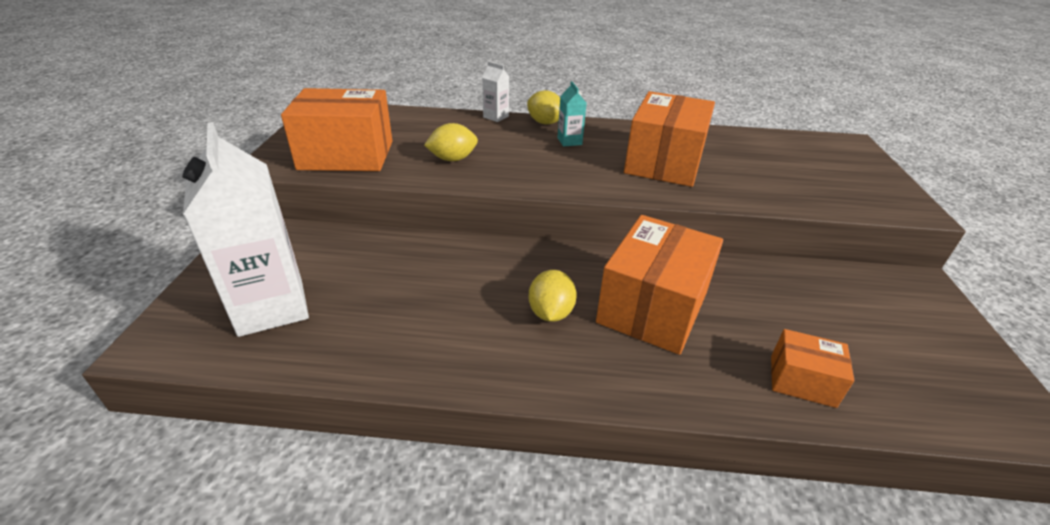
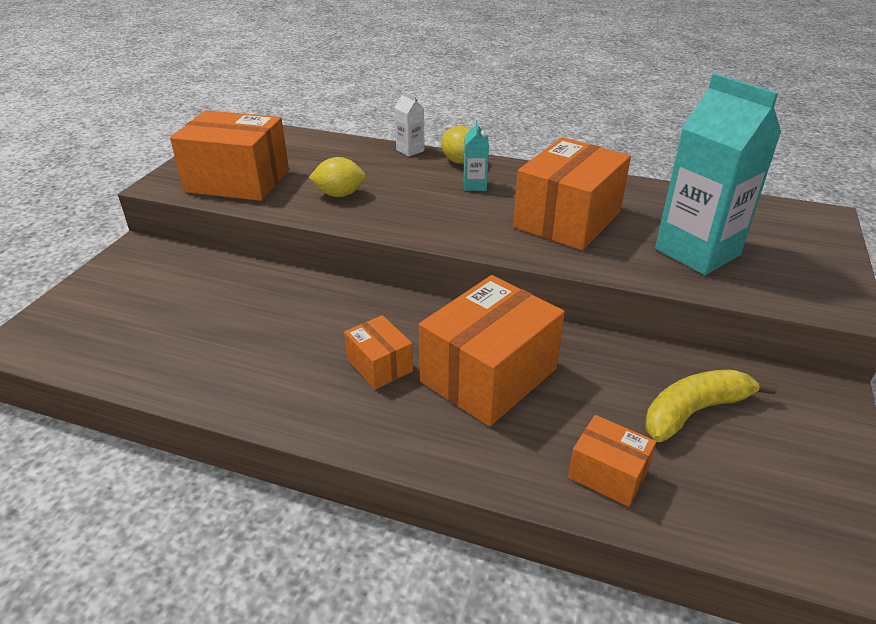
camera: 15 degrees right, 0 degrees up
white carton [182,122,309,337] -> none
yellow lemon [528,270,577,322] -> orange box [344,315,413,390]
none -> yellow banana [645,369,777,442]
none -> turquoise carton [655,73,781,275]

